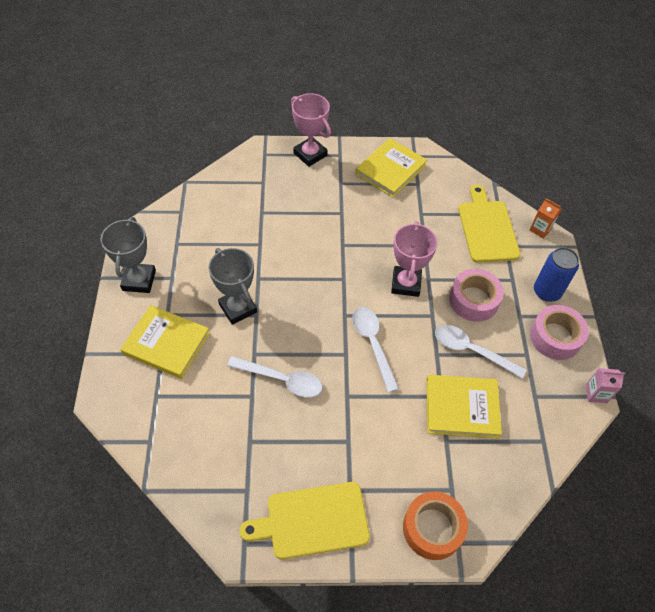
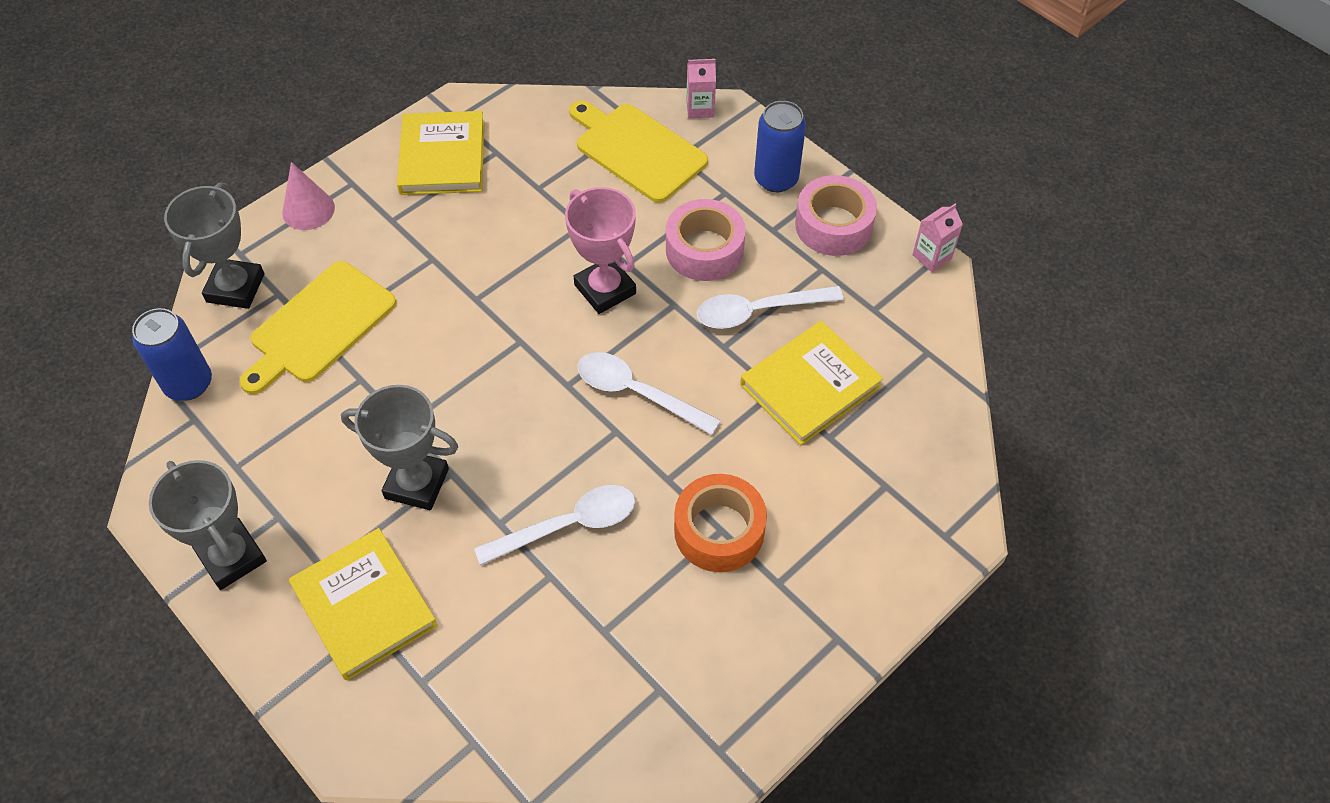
camera: 40 degrees left, 0 degrees up
yellow book [120,305,210,379] -> yellow book turned 75 degrees clockwise [289,528,438,681]
yellow cutting board [239,482,370,559] -> yellow cutting board moved to [239,261,396,395]
pink trophy [291,93,331,167] -> pink cone [282,162,335,230]
orange tape [403,491,468,560] -> orange tape moved to [674,474,767,572]
orange carton [530,198,561,239] -> pink carton [687,59,716,118]
none -> blue can [132,308,212,401]
none -> grey trophy [164,183,264,309]

